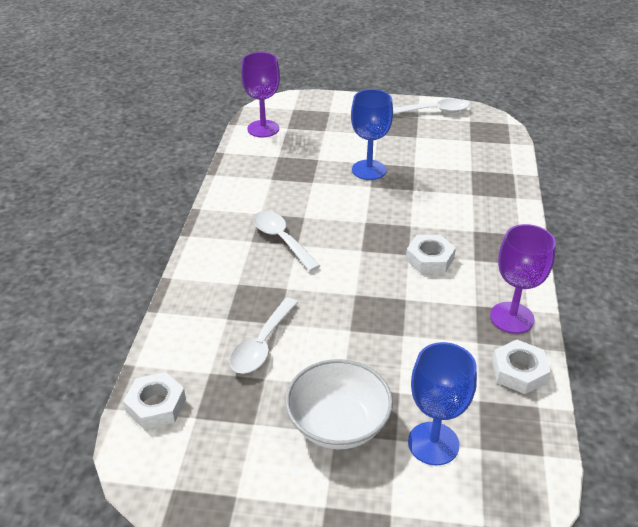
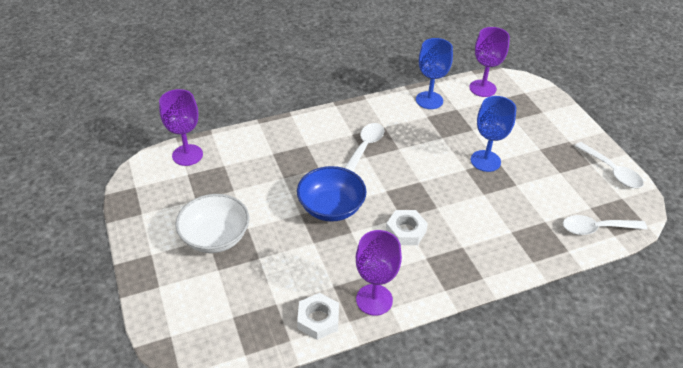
camera: 60 degrees right, 5 degrees up
white nut [123,372,186,429] -> purple goblet [159,89,203,166]
white spoon [230,297,298,374] -> white spoon moved to [563,215,647,235]
blue goblet [408,342,477,465] -> blue goblet moved to [416,38,453,109]
none -> blue bowl [297,166,367,222]

